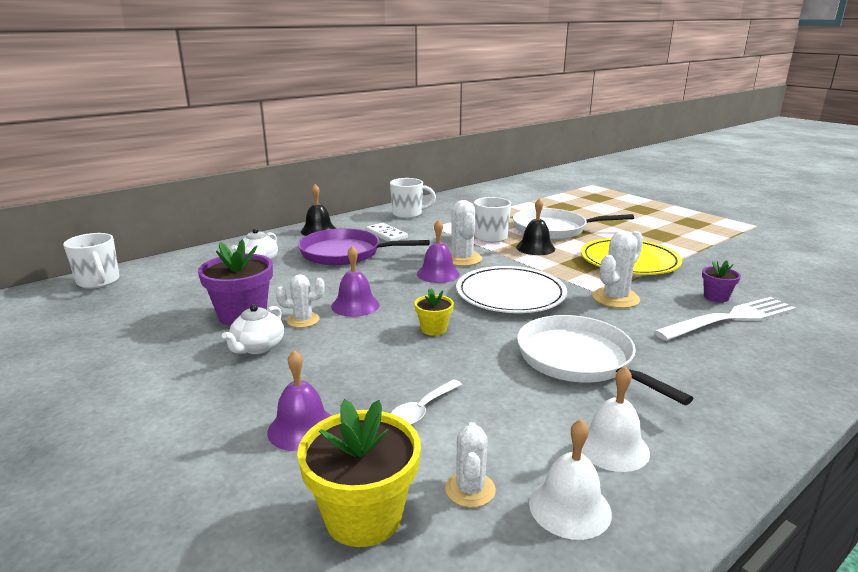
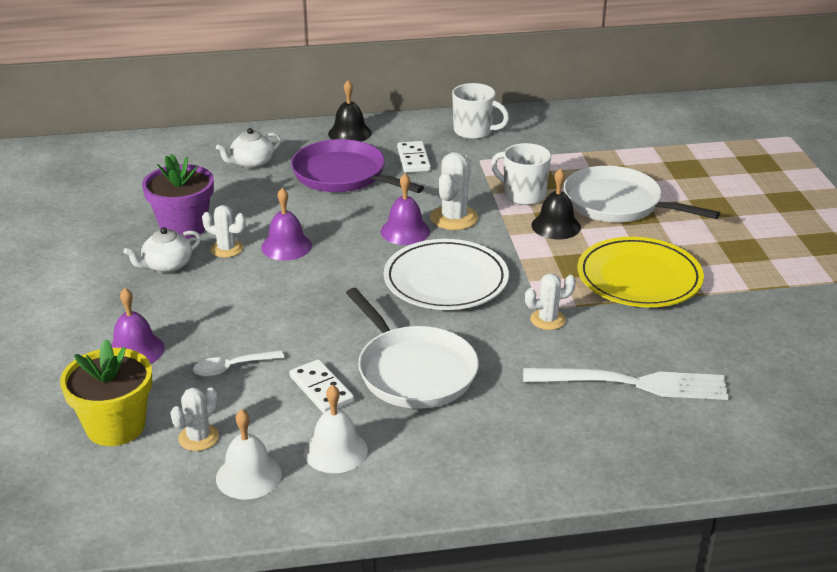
camera: 30 degrees right, 10 degrees up
white mug [63,233,120,289] -> none
yellow flower pot [414,288,454,336] -> none
white pan [517,315,694,405] -> white pan turned 150 degrees clockwise [346,288,479,409]
white cactus [592,231,643,308] -> white cactus [525,273,576,330], size x0.65
purple flower pot [702,260,741,302] -> none
none -> white domino [290,359,354,413]

